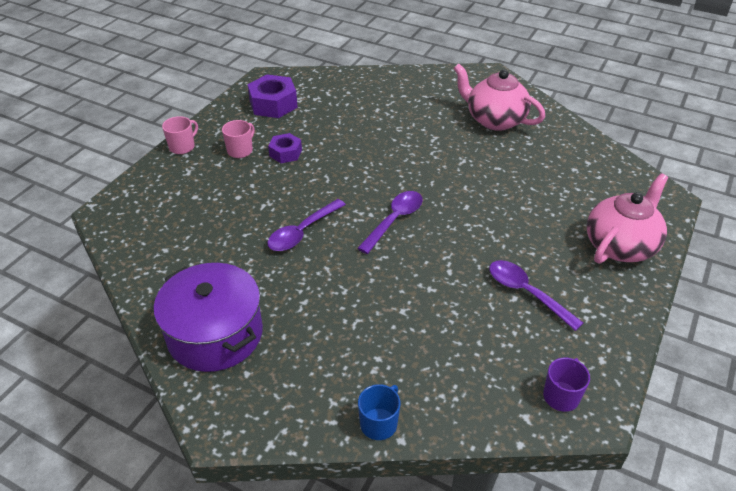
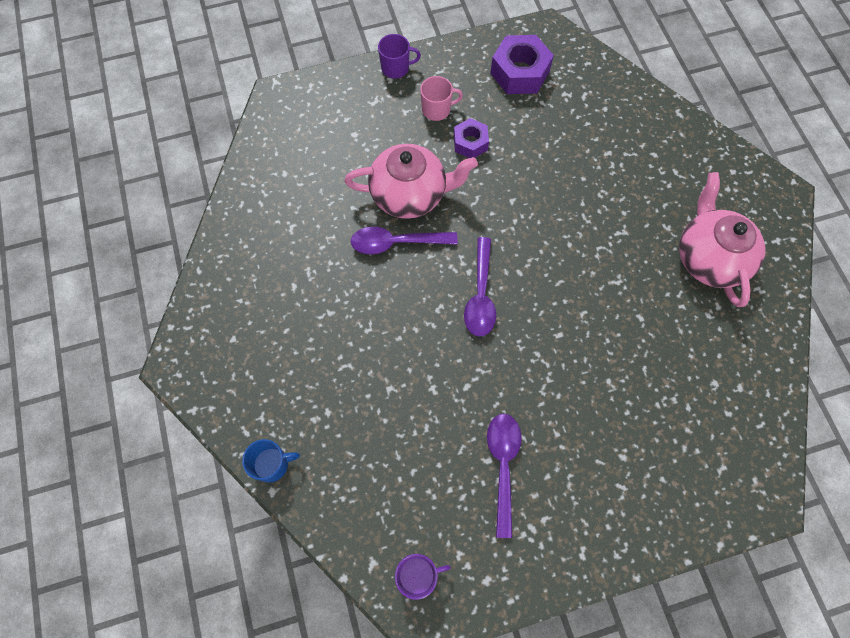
camera: 45 degrees right, 25 degrees up
purple pot [154,263,263,372] -> none
pink mug [162,116,198,154] -> purple mug [378,34,421,78]
purple spoon [357,191,423,254] -> purple spoon turned 105 degrees clockwise [464,237,496,337]
pink teapot [587,173,668,264] -> pink teapot moved to [344,144,478,219]

